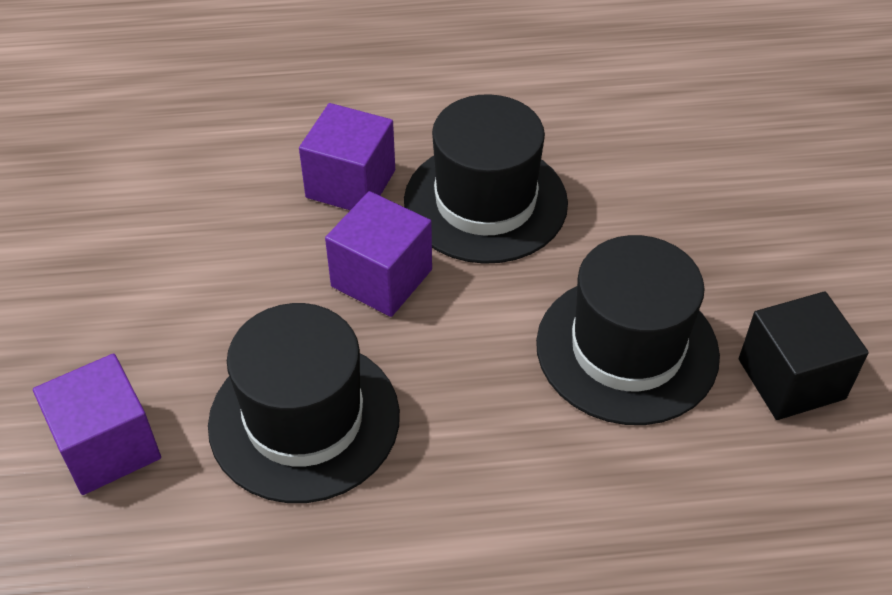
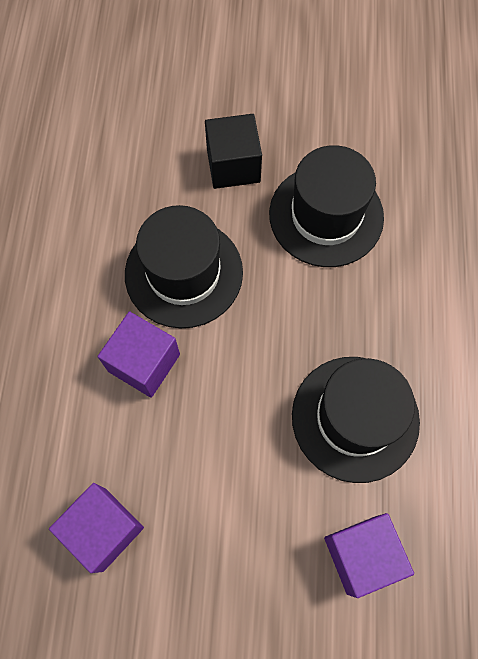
camera: 80 degrees left, 20 degrees up
purple cube [325,191,432,317] -> purple cube moved to [49,483,144,573]
black cube [739,291,869,420] -> black cube moved to [205,114,262,189]

